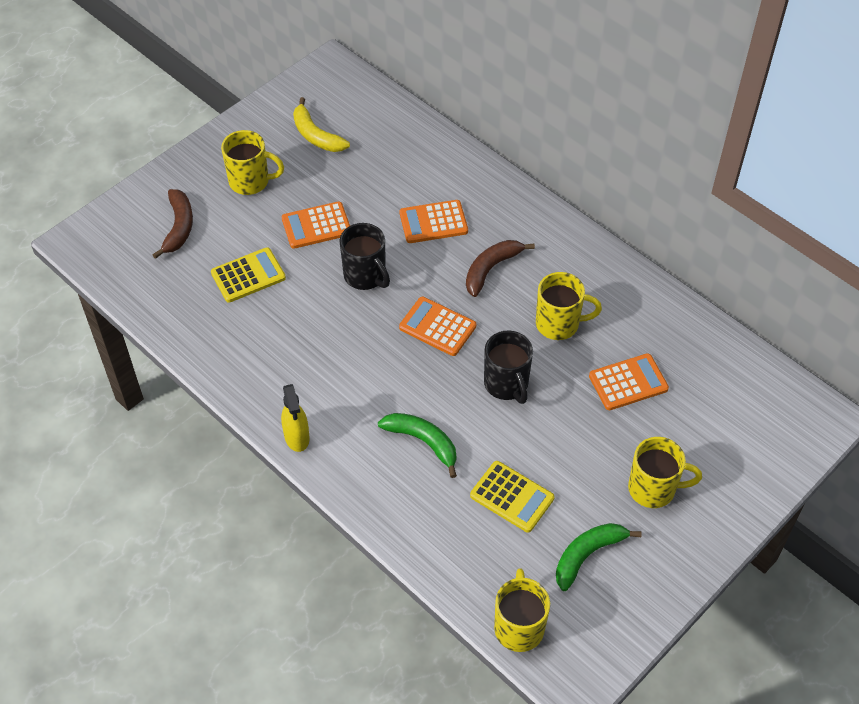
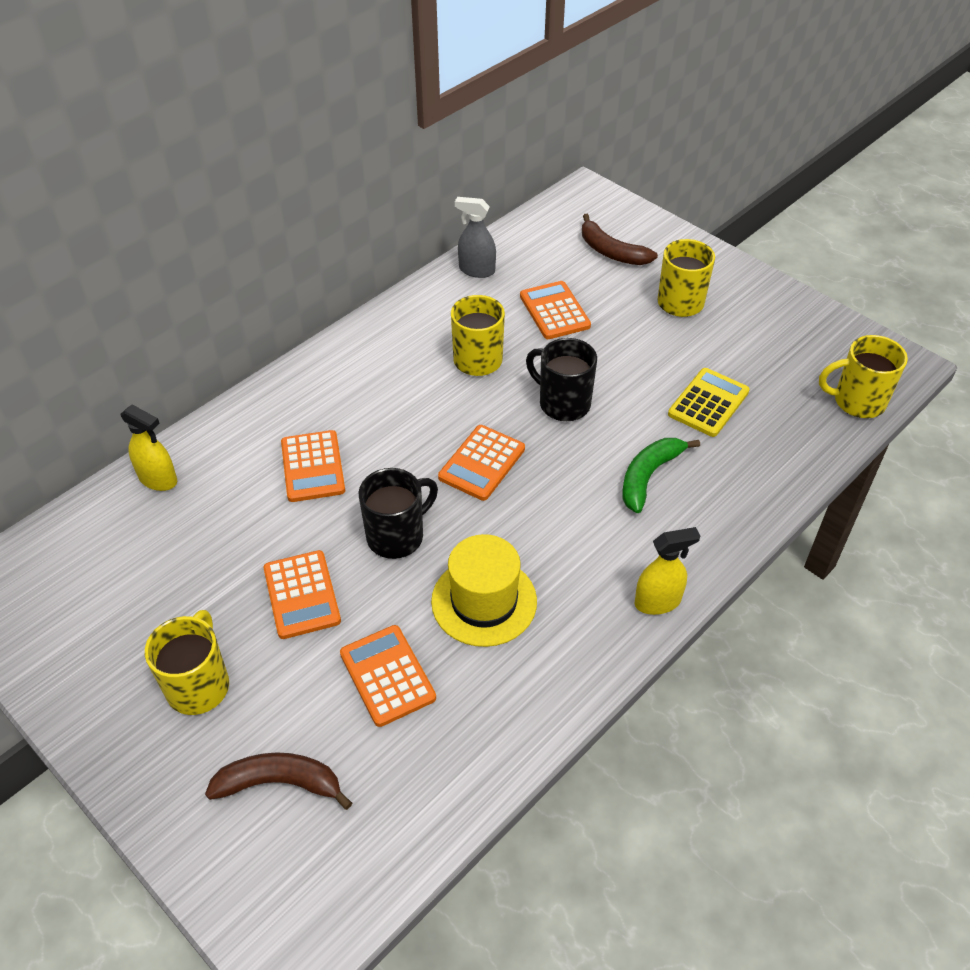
camera: 90 degrees left, 5 degrees down
yellow calculator [211,247,286,303] -> orange calculator [340,625,436,727]
yellow banana [293,97,350,152] -> none
brown banana [466,240,535,297] -> brown banana moved to [582,214,658,265]
black mug [484,331,533,404] -> black mug turned 120 degrees counterclockwise [526,338,597,421]
green banana [556,523,642,591] -> none
none -> yellow spray bottle [120,404,177,491]
none -> yellow hat [431,534,537,647]
none -> grey spray bottle [455,197,496,278]

